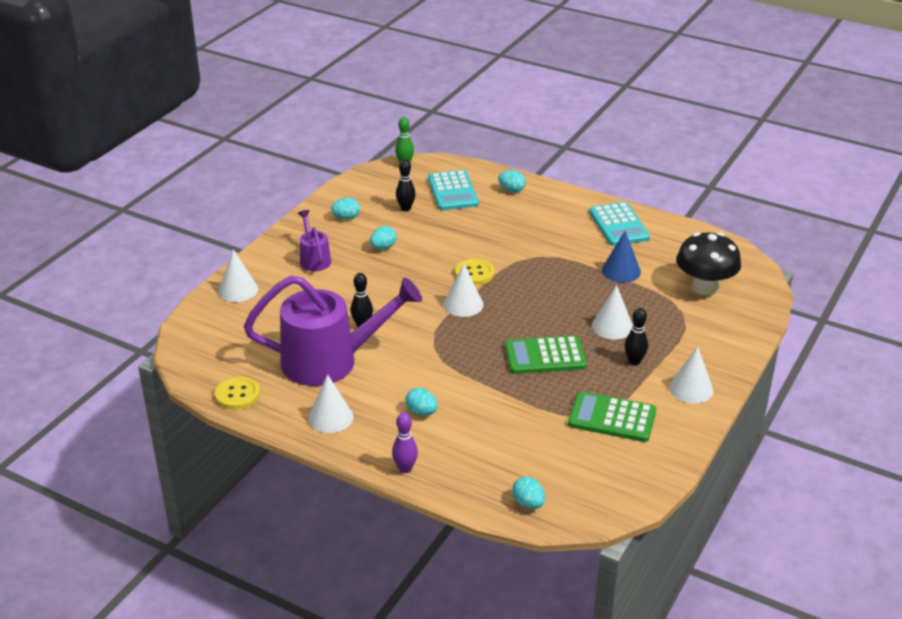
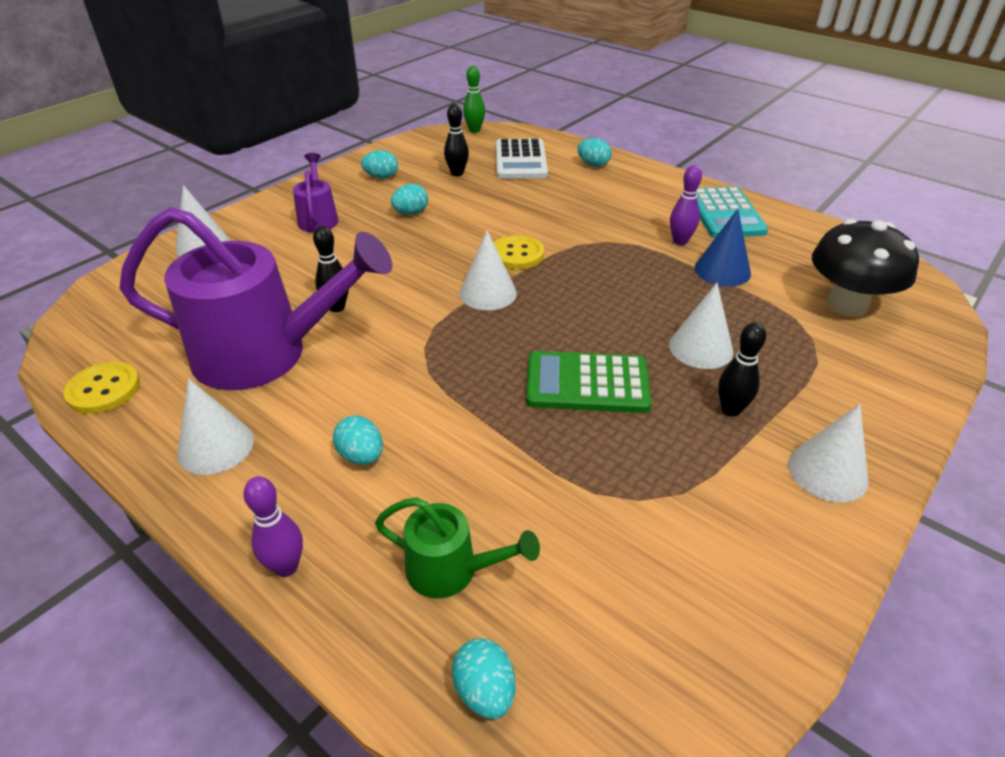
camera: 10 degrees right, 5 degrees up
turquoise calculator [428,170,479,210] -> white calculator [496,138,548,179]
green calculator [568,391,656,442] -> none
none -> green watering can [375,497,540,598]
none -> purple bowling pin [670,165,702,245]

